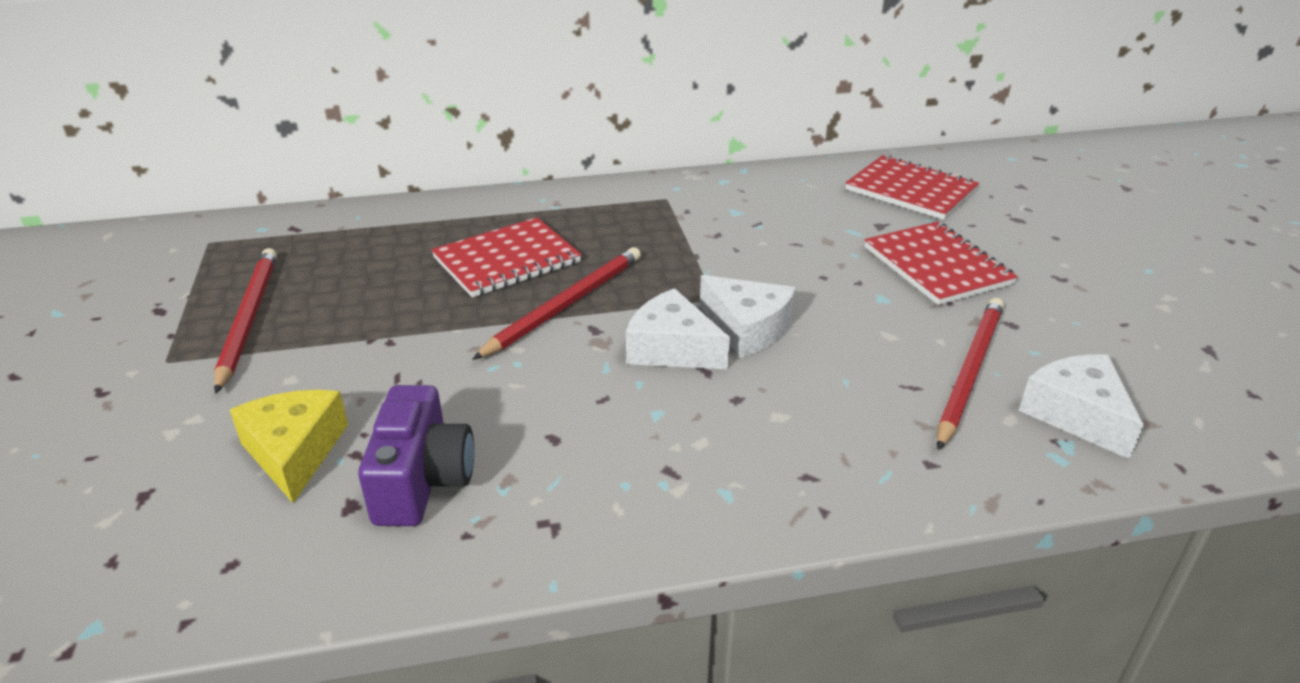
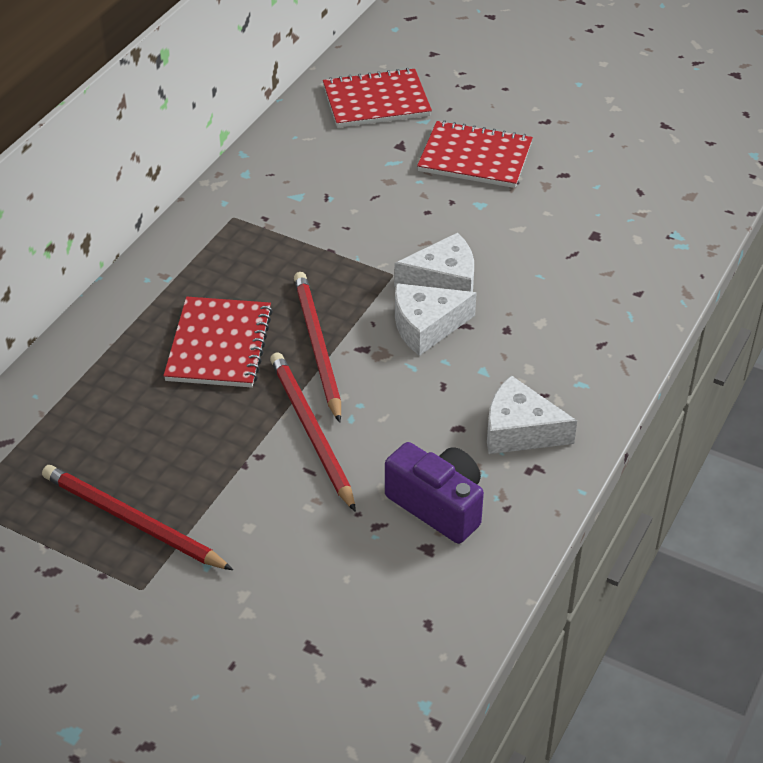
camera: 50 degrees left, 10 degrees up
yellow cheese [230,390,348,503] -> none
red pencil [937,298,1004,450] -> red pencil moved to [270,352,356,512]
white cheese [1019,354,1144,459] -> white cheese moved to [487,375,577,454]

